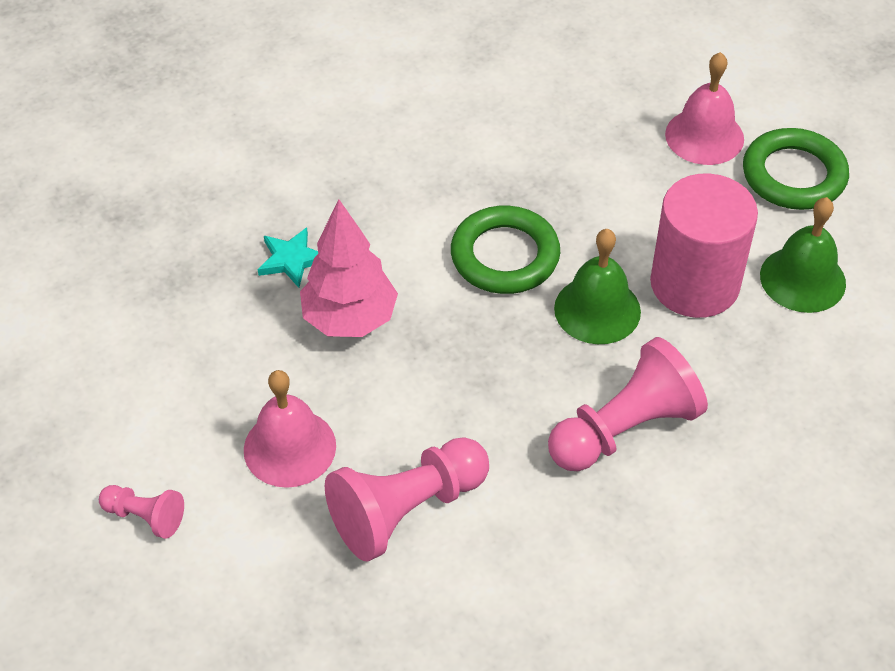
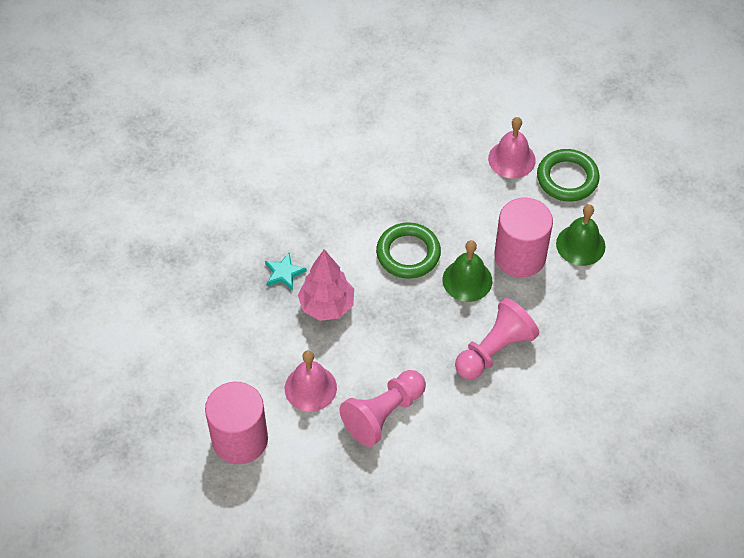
camera: 10 degrees left, 5 degrees up
pink pawn [99,485,184,539] -> pink cylinder [205,381,268,464]

